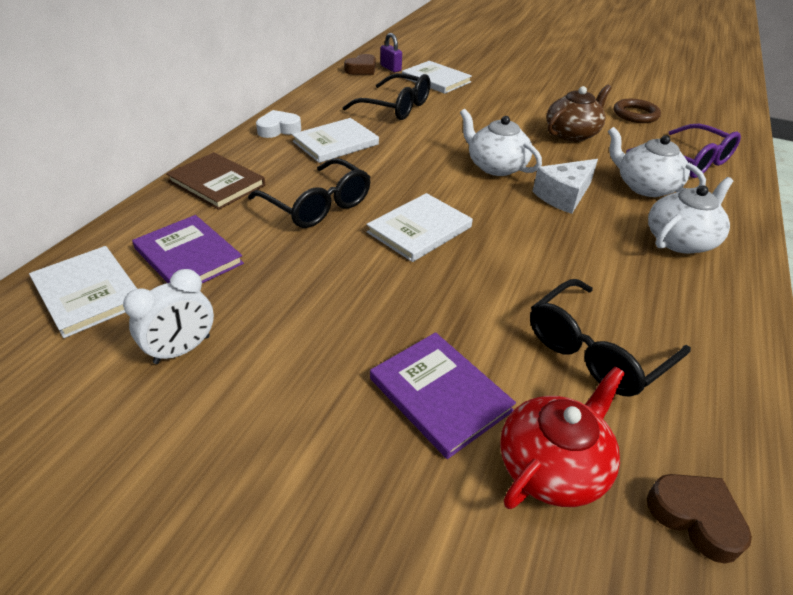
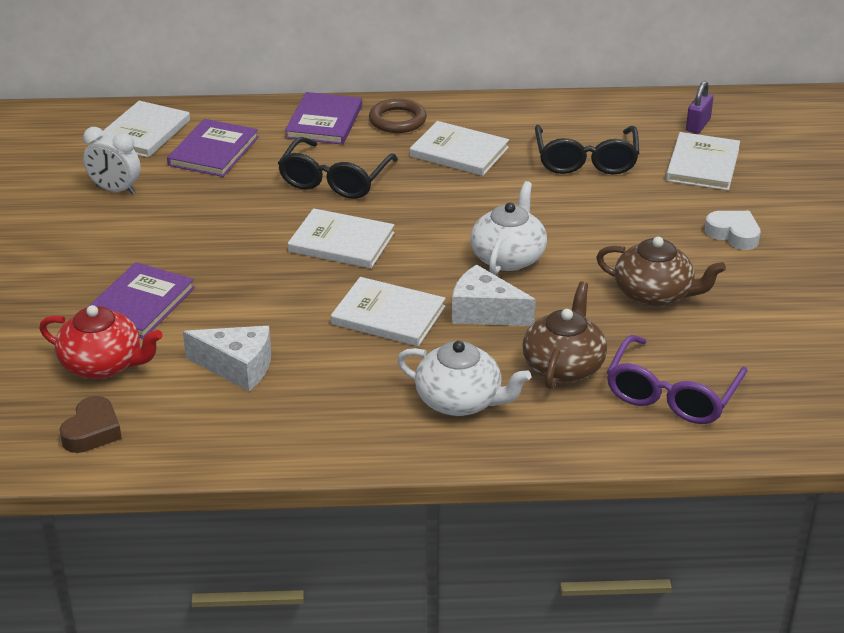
camera: 65 degrees right, 5 degrees down
brown book [166,152,265,210] -> purple book [285,92,362,145]
white heart [256,110,301,138] -> white heart moved to [705,211,761,250]
brown heart [344,54,376,75] -> none
black glasses [530,279,691,397] -> white cheese [183,326,271,391]
white teapot [608,127,706,197] -> brown teapot [522,282,607,389]
brown ring [614,99,661,123] -> brown ring moved to [369,98,427,133]
none -> white book [331,277,446,346]

